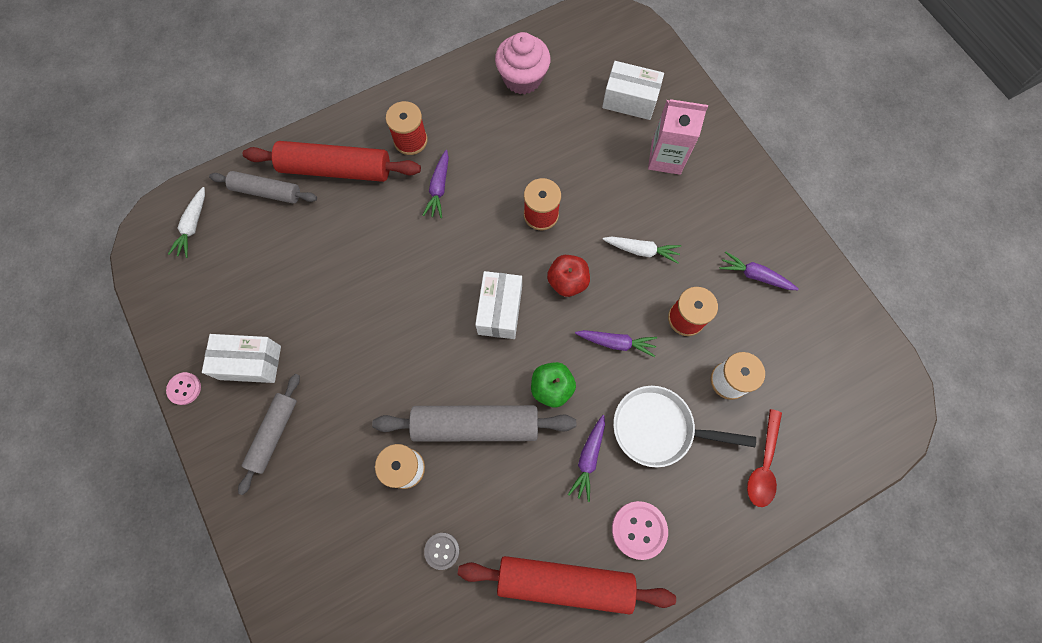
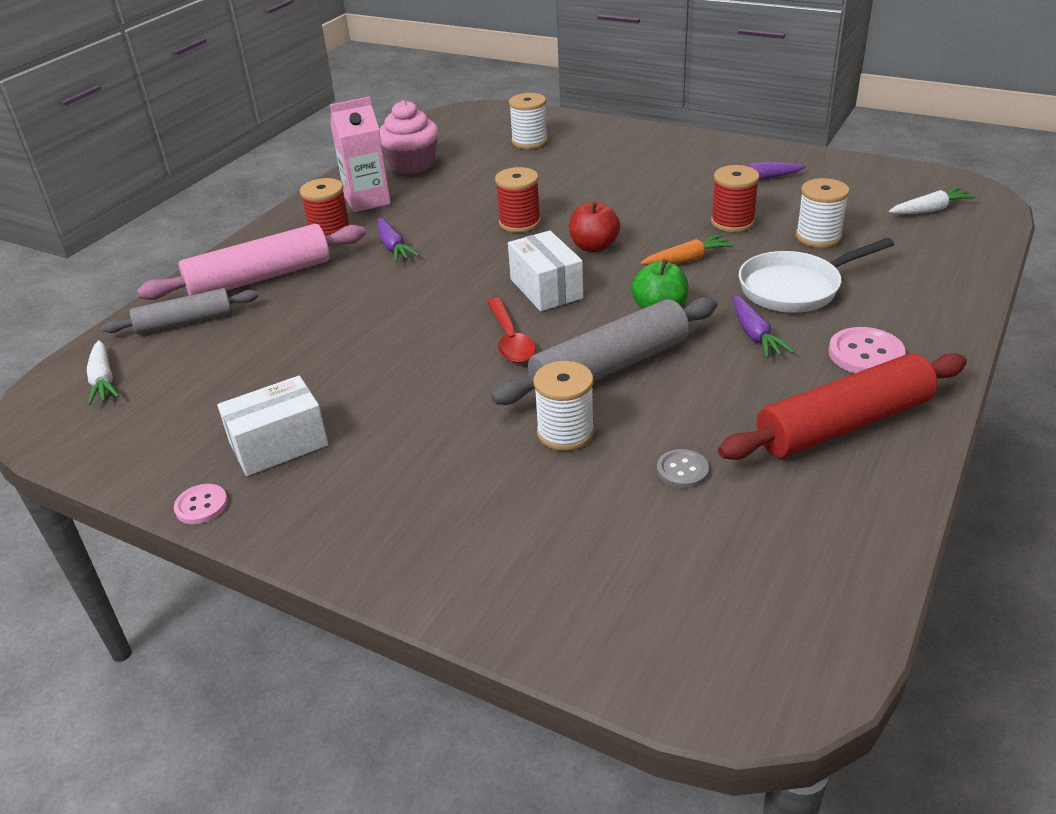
camera: 30 degrees left, 35 degrees down
grey rolling pin [238,374,300,495] -> none
red rolling pin [243,141,421,182] -> pink rolling pin [137,224,366,300]
purple carrot [575,330,657,357] -> orange carrot [640,234,735,265]
white box [602,61,664,120] -> white spool [509,93,548,149]
white carrot [603,237,681,264] -> white carrot moved to [889,187,977,214]
pink carton [648,99,708,175] -> pink carton moved to [330,97,391,212]
red spoon [747,409,782,507] -> red spoon moved to [487,298,536,363]

